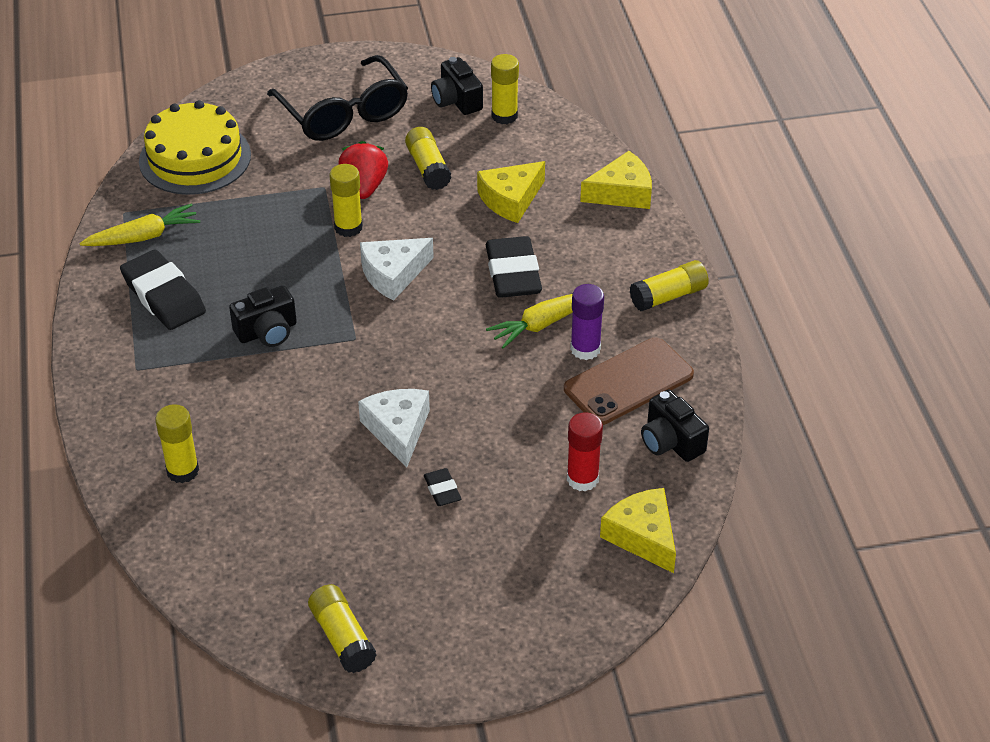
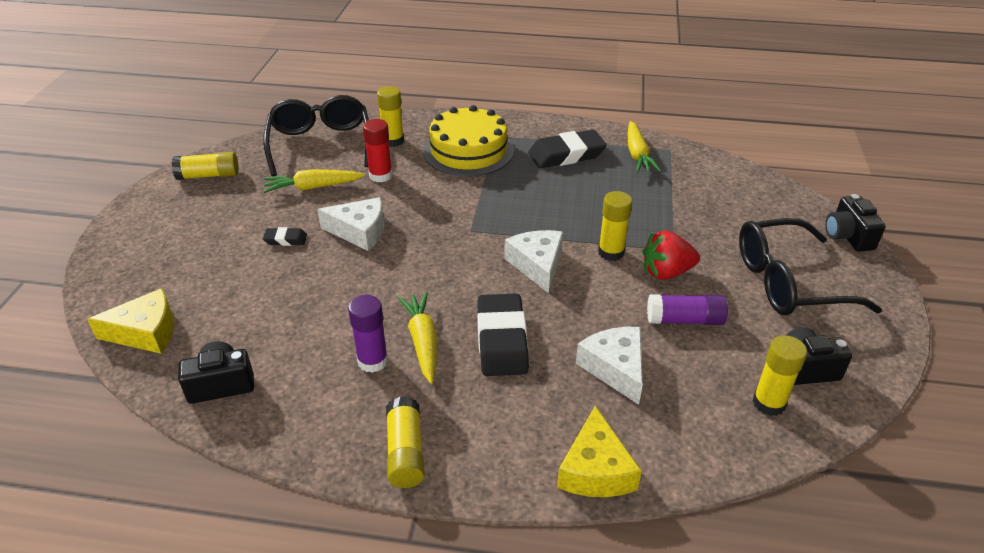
camera: 110 degrees right, 5 degrees down
yellow cake [139,100,251,195] -> yellow cake moved to [423,105,514,177]
black camera [229,286,297,347] -> black camera moved to [825,194,885,252]
red strawberry [338,141,388,199] -> red strawberry turned 150 degrees clockwise [642,230,700,280]
yellow glue stick [405,127,452,190] -> purple glue stick [647,294,728,325]
yellow cheese [477,161,545,223] -> white cheese [576,327,643,405]
black eraser [486,236,542,298] -> black eraser turned 75 degrees clockwise [477,293,529,376]
brown phone [564,338,694,425] -> none
red glue stick [567,412,603,492] -> red glue stick moved to [363,119,393,182]
none -> black glasses [263,95,369,176]
none -> yellow carrot [264,169,365,193]

